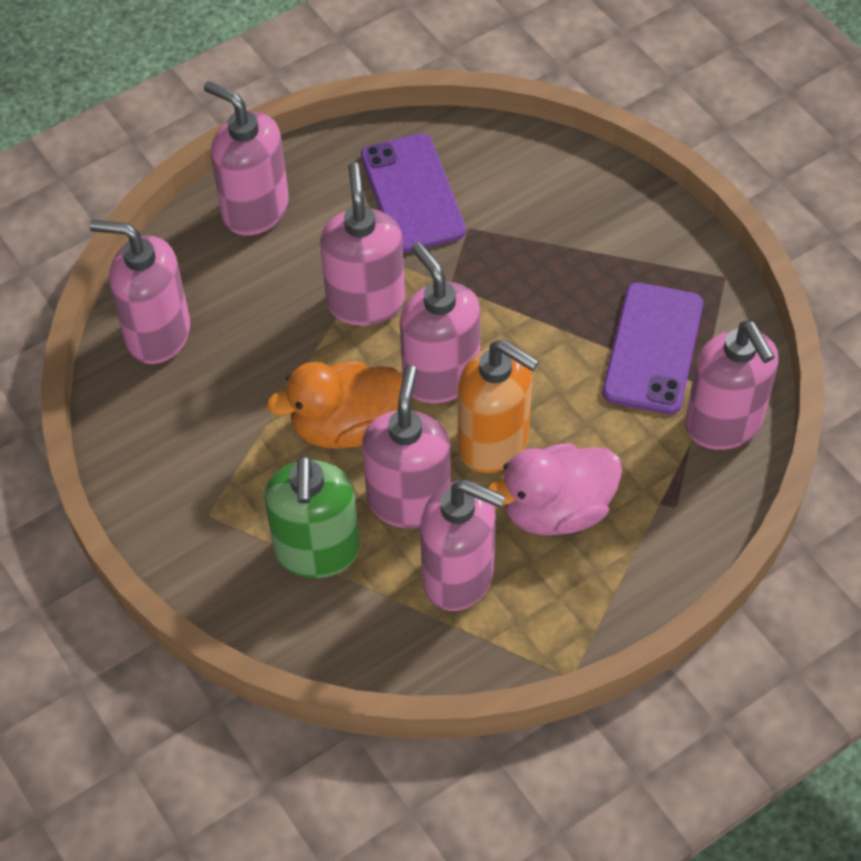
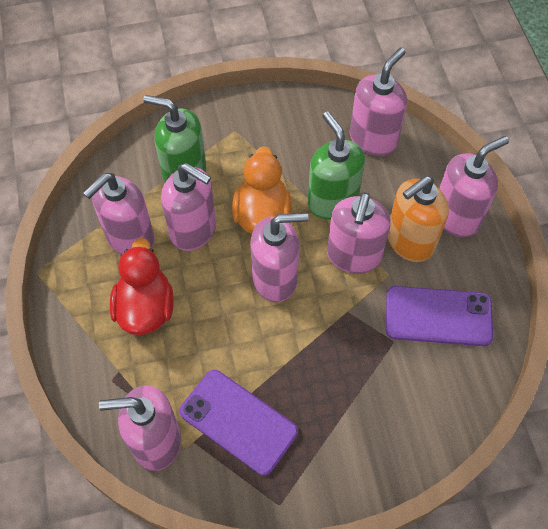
camera: 110 degrees right, 5 degrees up
pink soap dispenser [320,162,405,326] -> pink soap dispenser turned 90 degrees clockwise [327,192,391,274]
orange soap dispenser [458,340,539,473] -> orange soap dispenser moved to [387,176,449,262]
pink duck [488,443,622,535] -> red duck [110,238,174,335]
none -> green soap dispenser [307,111,365,219]

